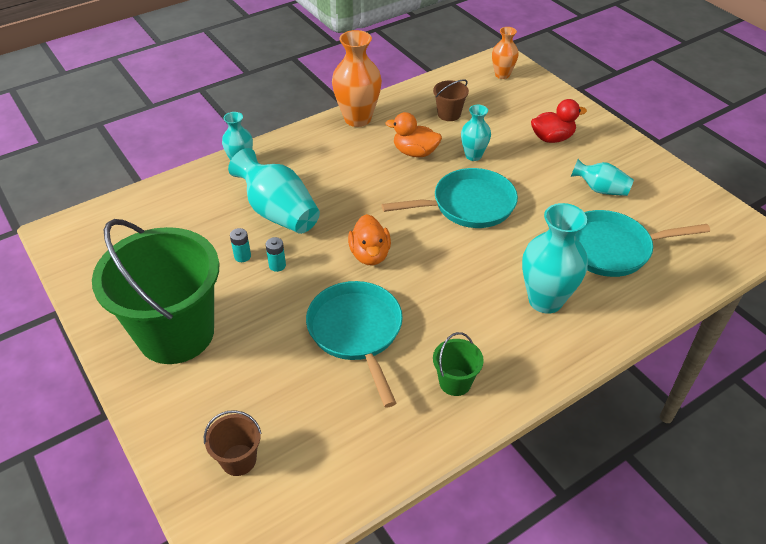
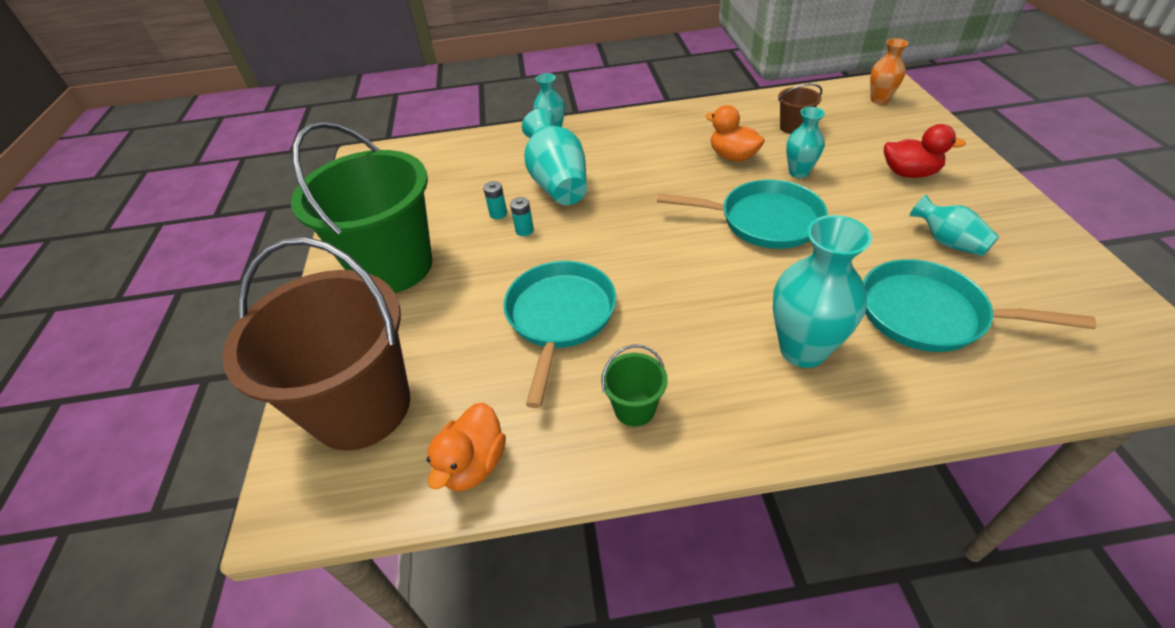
camera: 30 degrees right, 0 degrees up
brown bucket [204,410,261,476] -> brown bucket [223,237,410,451], size x2.46
orange vase [332,30,382,127] -> none
orange duck [348,214,391,265] -> orange duck moved to [427,403,506,491]

